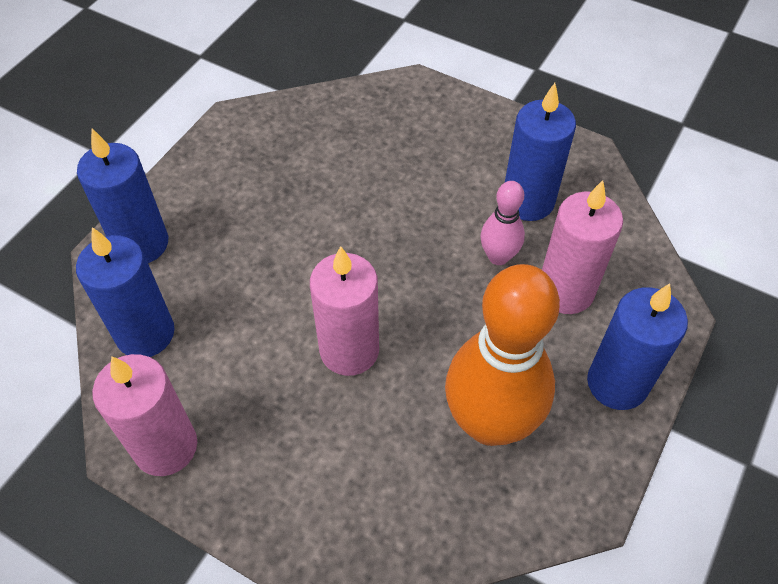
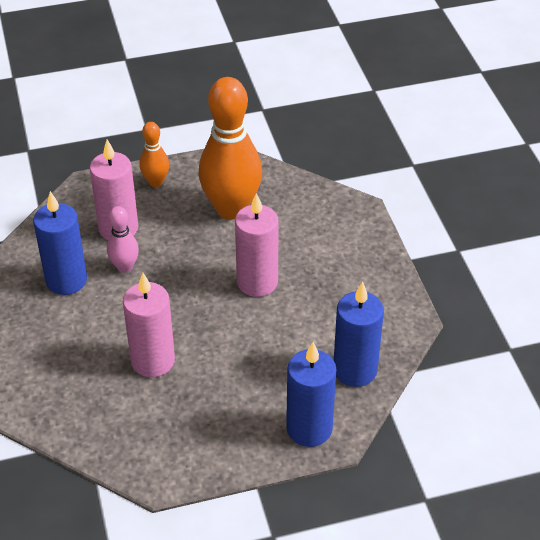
camera: 135 degrees left, 10 degrees down
pink candle [92,354,197,476] -> pink candle moved to [123,273,175,377]
blue candle [587,283,688,410] -> orange bowling pin [140,122,169,187]

